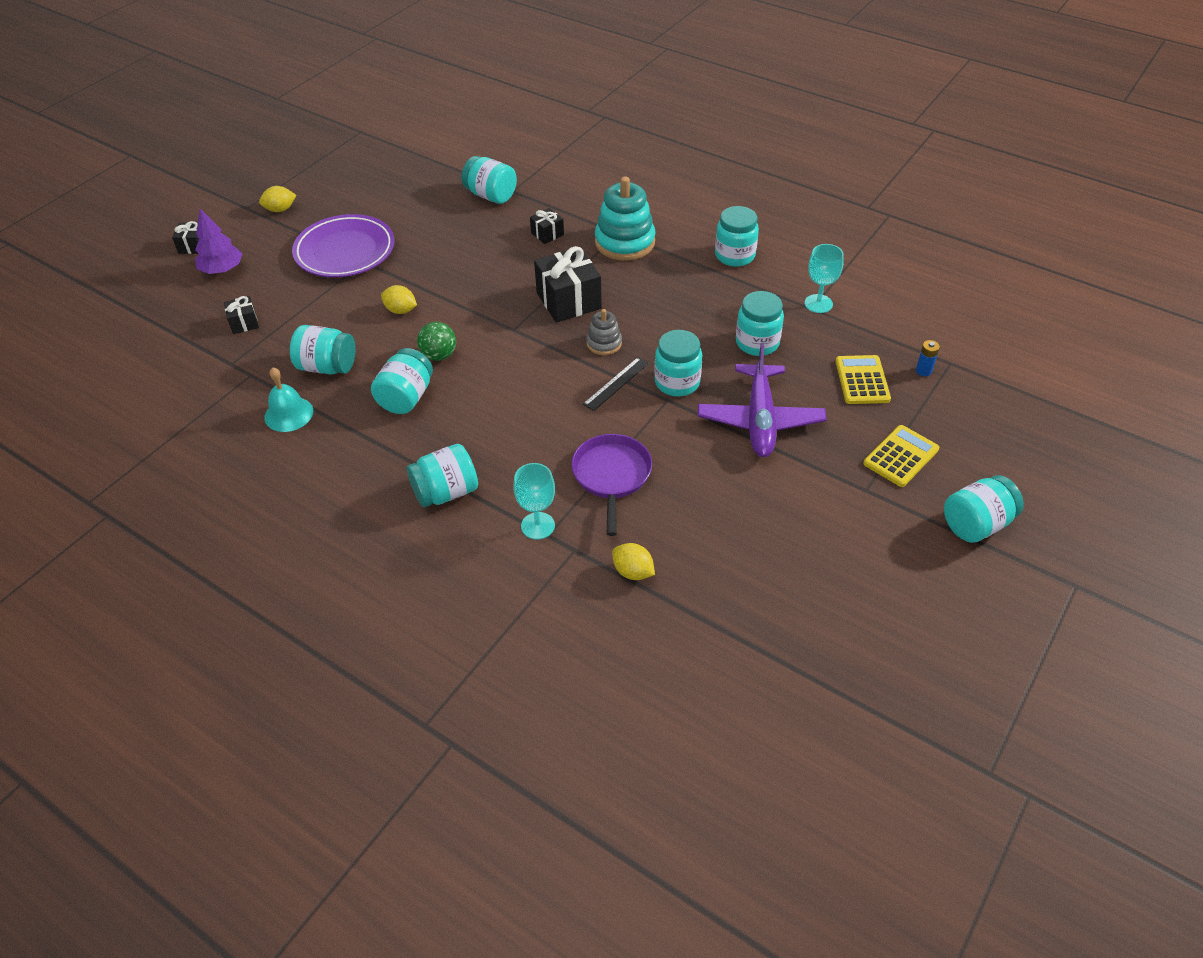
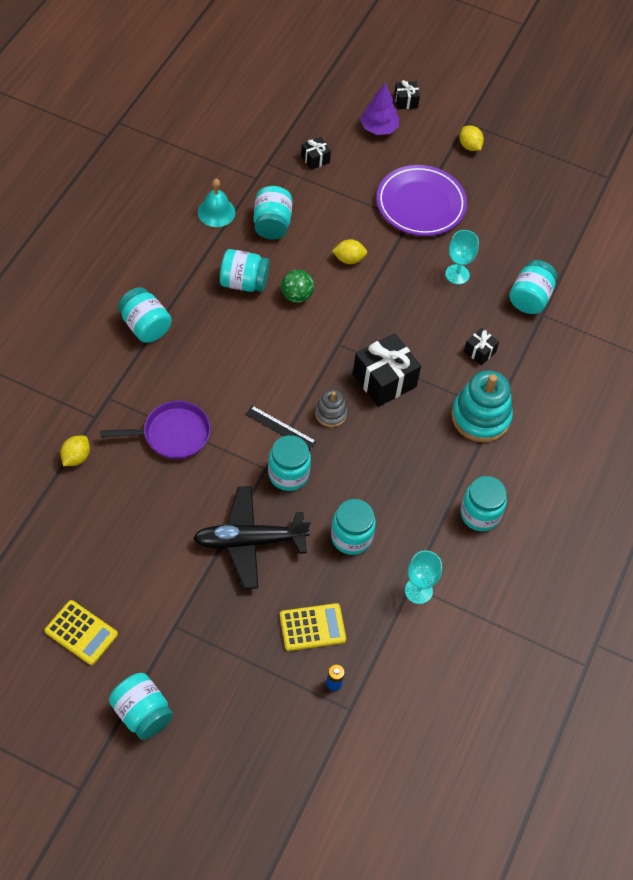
camera: 75 degrees right, 10 degrees up
yellow lemon [381,285,417,314] -> yellow lemon turned 75 degrees clockwise [332,239,367,264]
turquoise goblet [514,463,555,540] -> turquoise goblet moved to [445,230,479,284]
purple plane [698,343,827,457] -> black plane [193,486,311,589]
yellow calculator [863,425,939,487] -> yellow calculator moved to [45,600,118,665]

